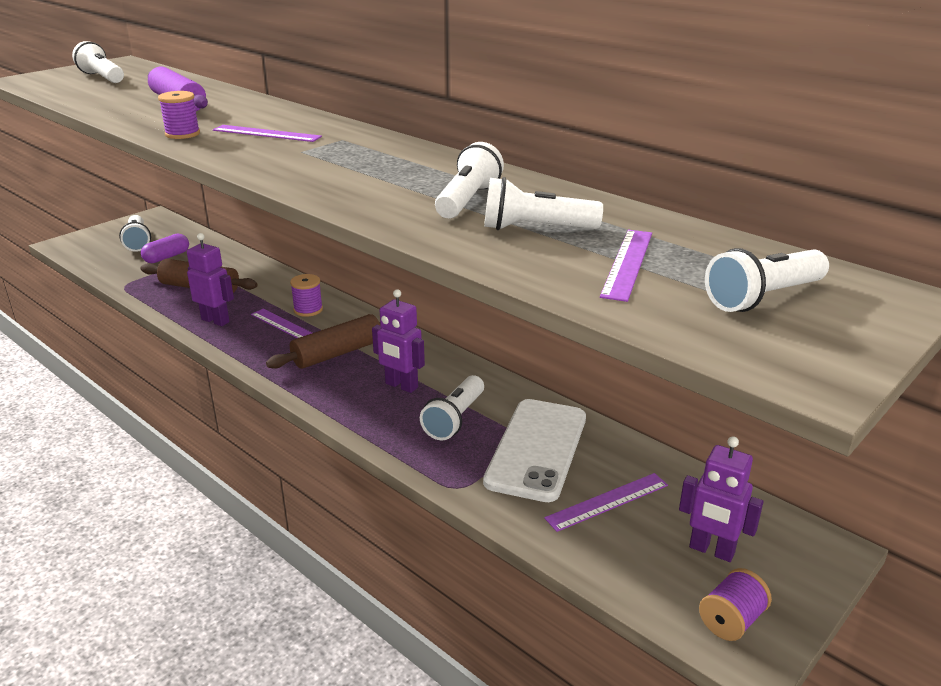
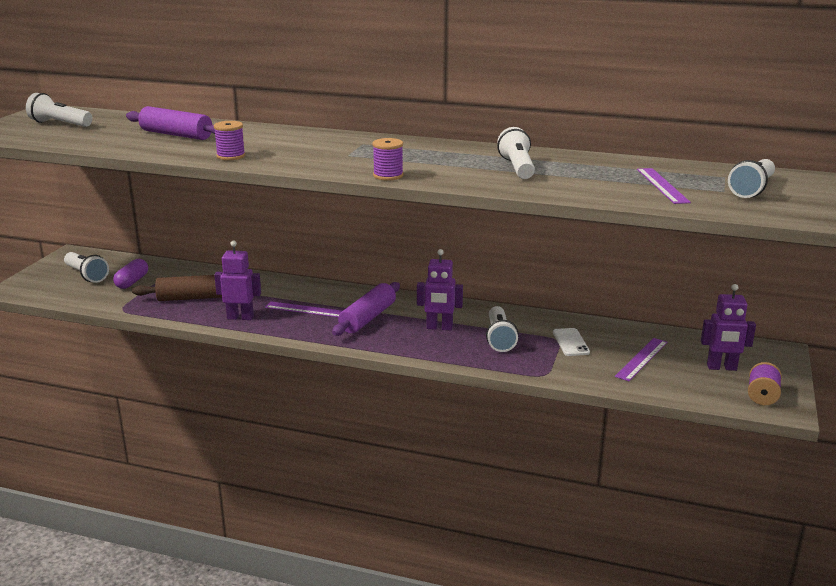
camera: 25 degrees left, 5 degrees down
purple ruler [213,125,322,142] -> none
brown rolling pin [266,314,380,369] -> purple rolling pin [332,282,400,336]
purple spool [290,274,323,317] -> purple spool moved to [372,138,404,181]
white phone [483,399,586,502] -> white phone [553,328,590,356], size x0.48
white flashlight [484,177,603,230] -> none

